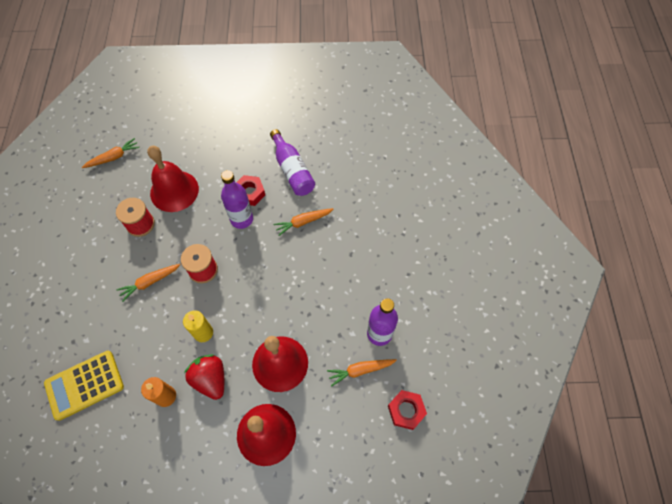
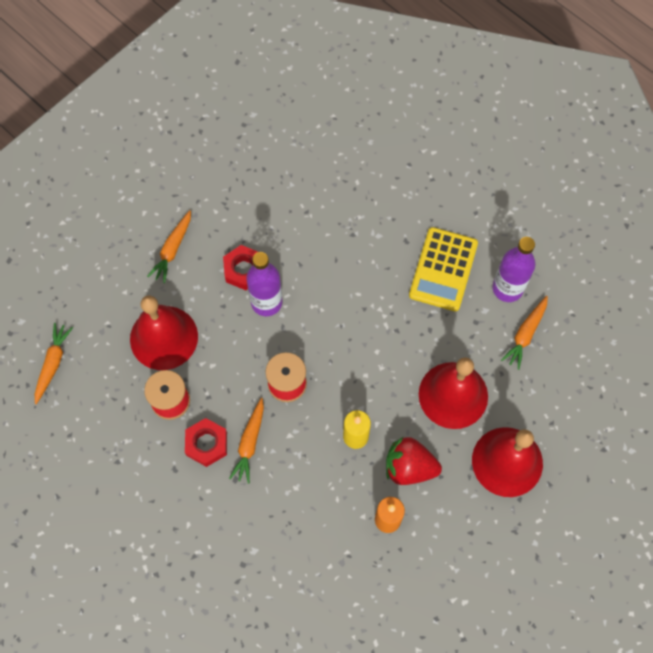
camera: 45 degrees left, 5 degrees up
yellow calculator [44,351,124,421] -> yellow calculator moved to [409,227,478,311]
purple bottle [270,129,315,196] -> none
orange carrot [274,208,334,236] -> orange carrot moved to [147,210,191,283]
red nut [388,390,427,430] -> red nut moved to [185,418,227,467]

